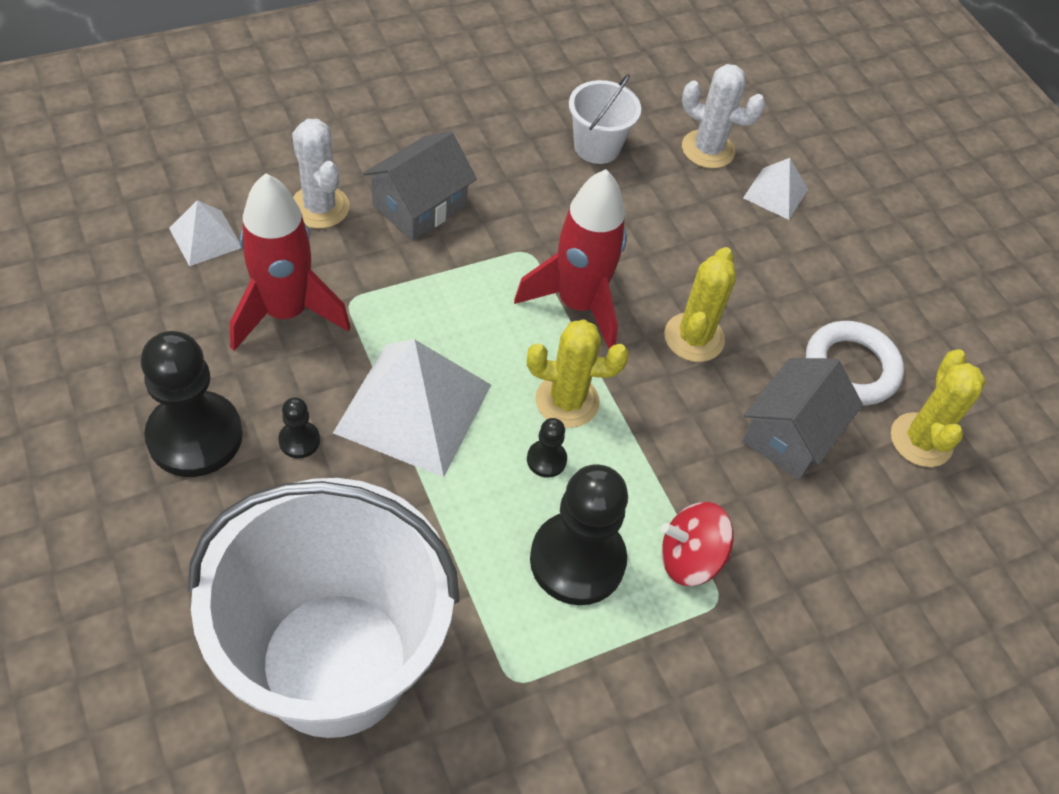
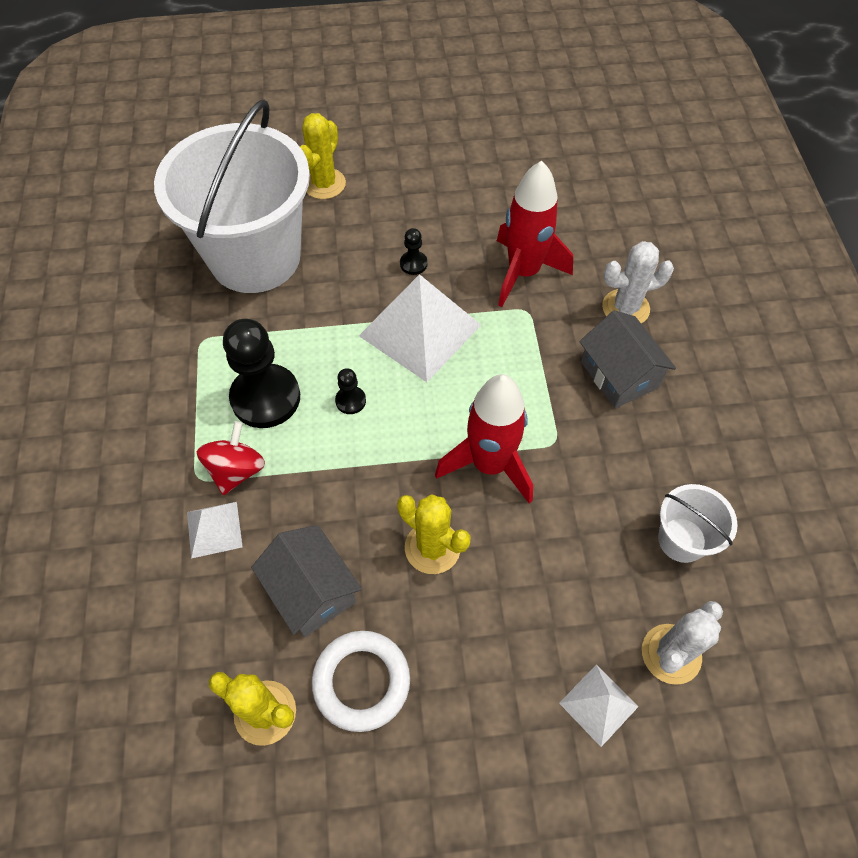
camera: 115 degrees right, 5 degrees up
black pawn [141,331,243,477] -> none
white pyramid [169,200,241,266] -> white pyramid moved to [187,502,243,558]
yellow cactus [527,319,629,428] -> yellow cactus moved to [300,113,346,199]

